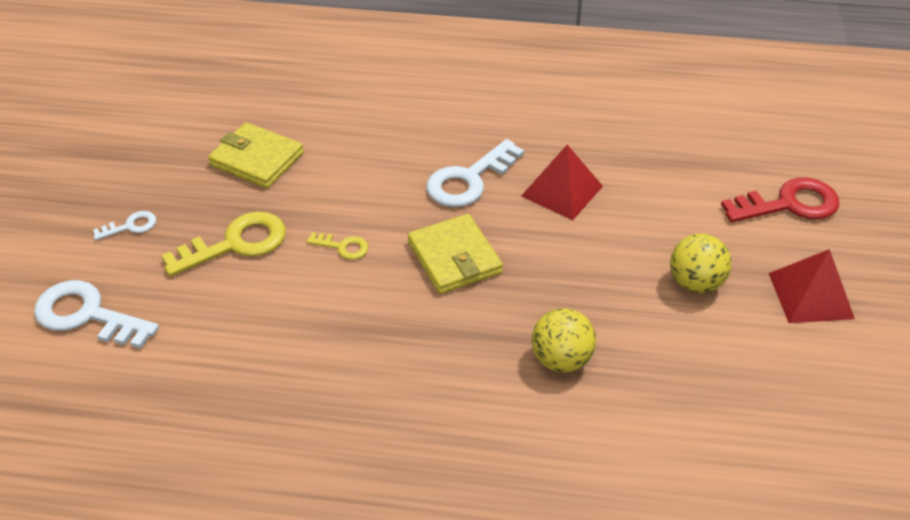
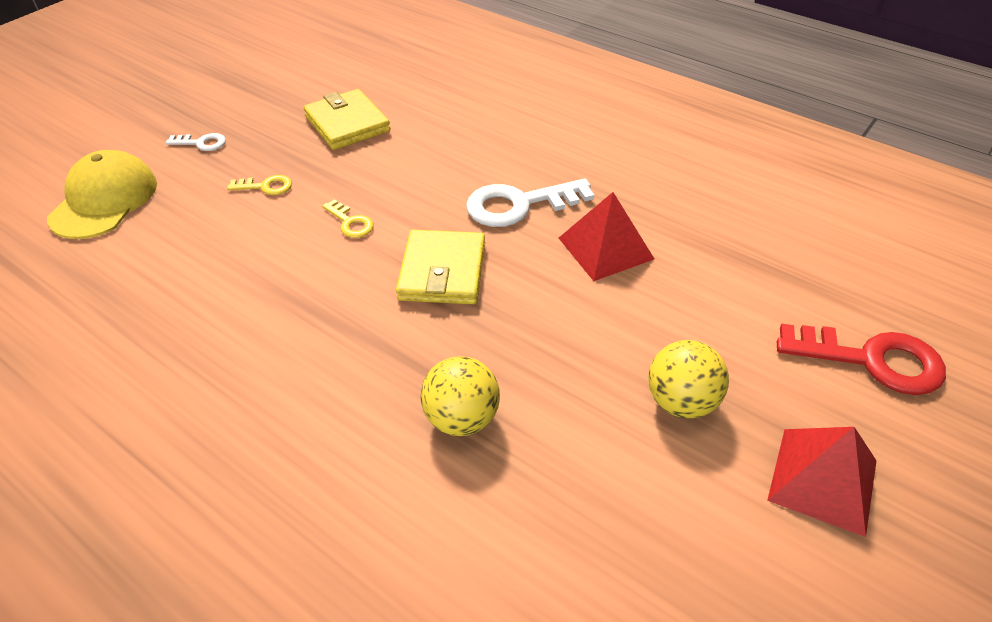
camera: 30 degrees right, 0 degrees up
white key [34,280,159,349] -> yellow cap [47,150,157,239]
yellow key [161,211,286,277] -> yellow key [227,175,292,195], size x0.51

